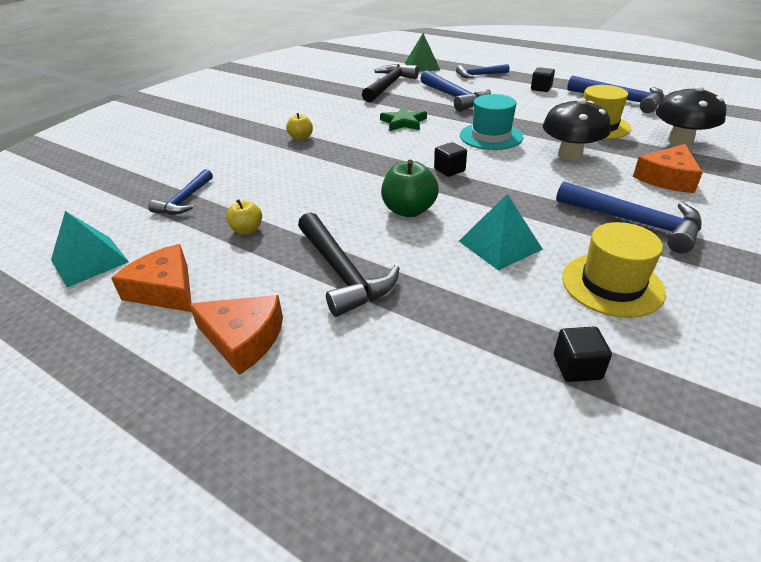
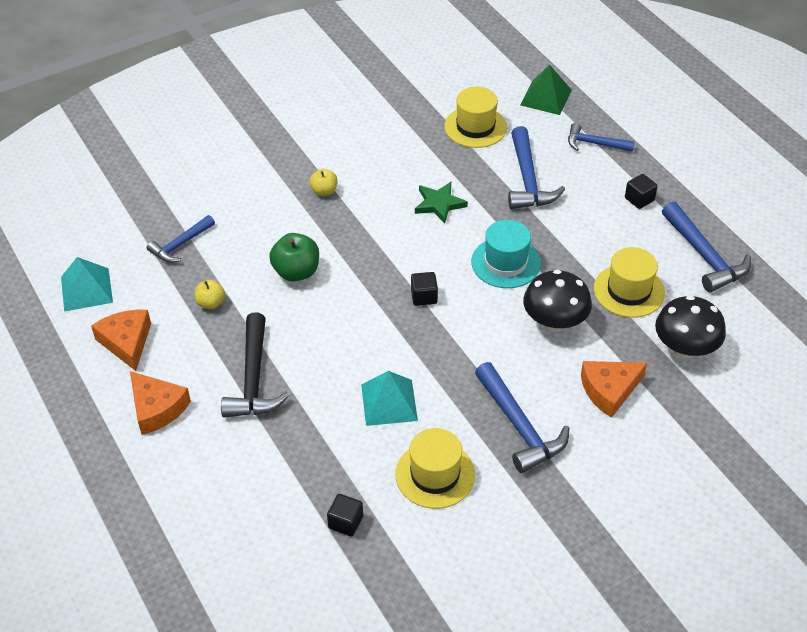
camera: 25 degrees right, 10 degrees up
black hammer [362,64,419,102] -> yellow hat [444,87,507,148]
green apple [381,160,439,217] -> green apple moved to [269,233,319,281]

